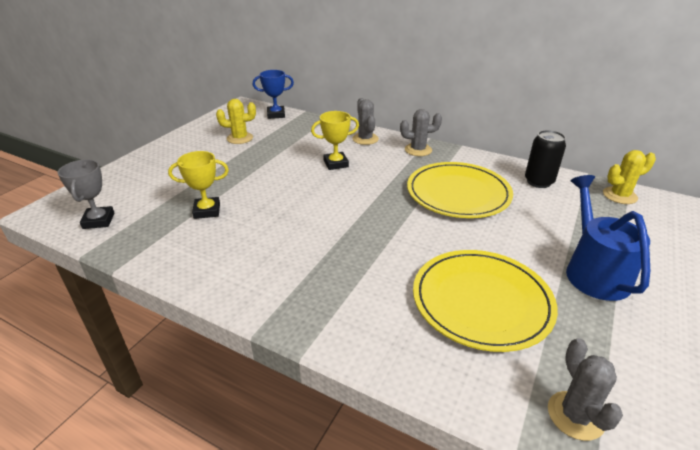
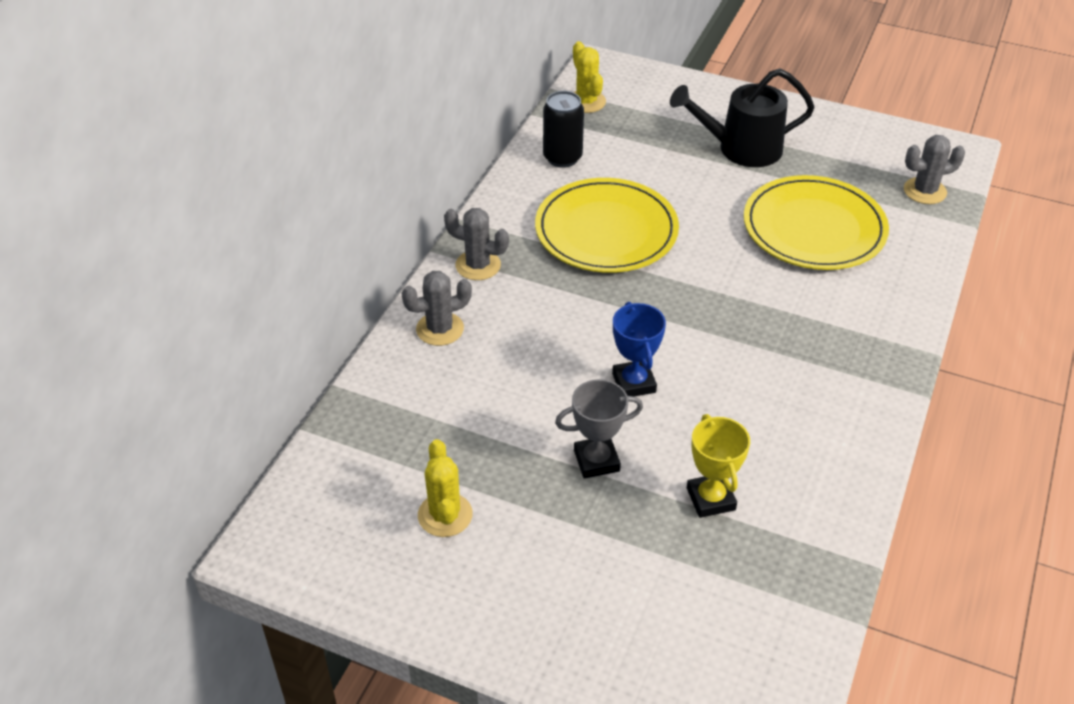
camera: 95 degrees left, 10 degrees up
grey trophy [58,159,115,229] -> grey trophy moved to [555,379,643,478]
blue trophy [253,70,294,119] -> blue trophy moved to [612,302,666,397]
yellow trophy [311,111,359,170] -> none
grey cactus [400,109,442,156] -> grey cactus turned 60 degrees counterclockwise [444,208,509,280]
blue watering can [566,175,650,301] -> black watering can [670,68,815,167]

